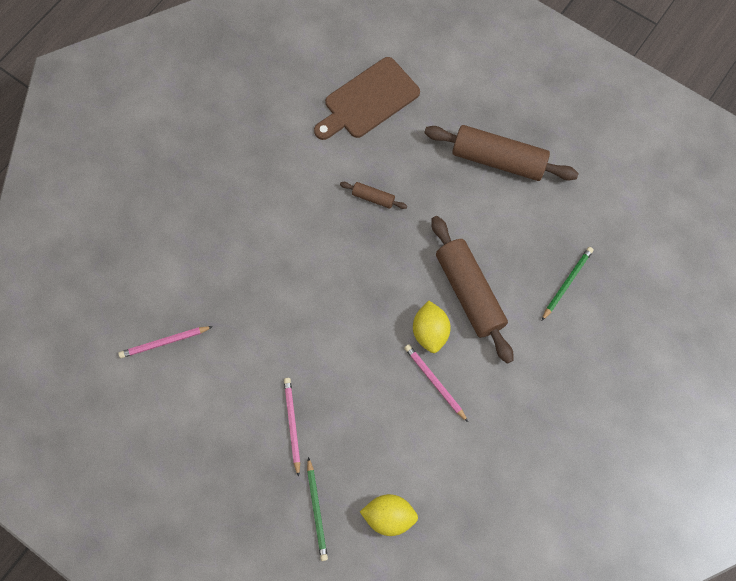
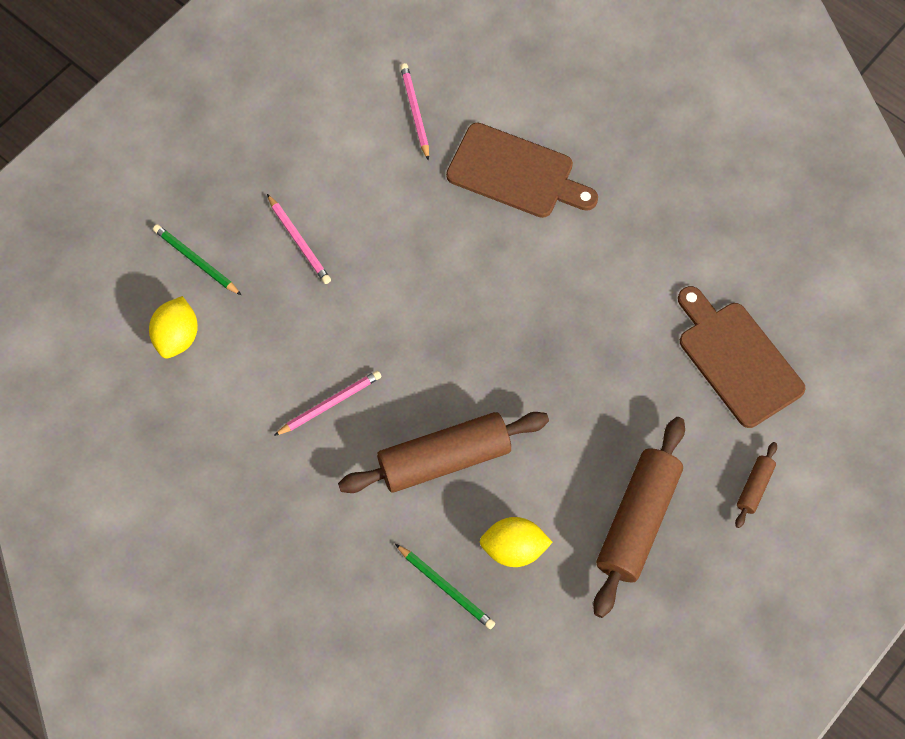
camera: 95 degrees right, 5 degrees down
pink pencil [284,378,300,477] -> pink pencil turned 60 degrees clockwise [267,194,331,284]
green pencil [307,457,328,561] -> green pencil turned 45 degrees clockwise [153,224,241,295]
brown rolling pin [340,182,407,209] -> brown rolling pin moved to [735,442,777,528]
yellow lemon [413,300,451,353] -> yellow lemon moved to [480,517,553,567]
none -> brown cutting board [446,123,598,218]

